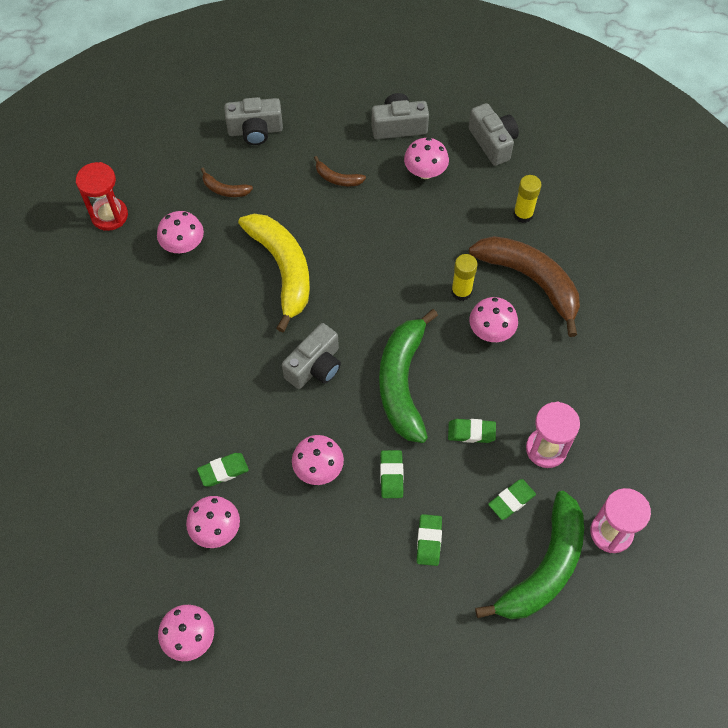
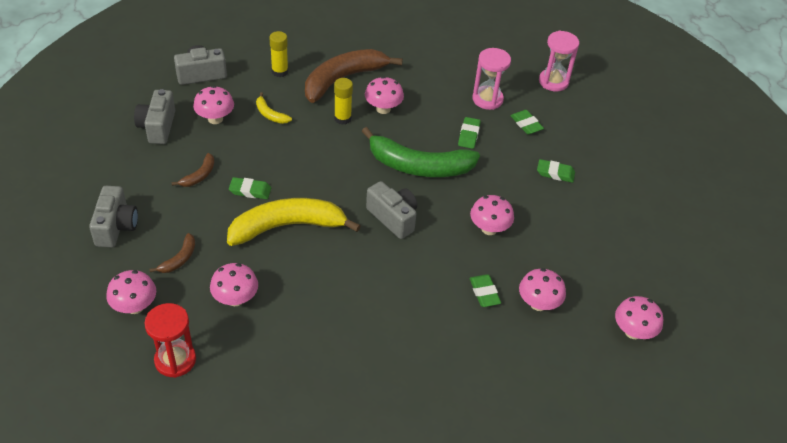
camera: 85 degrees left, 15 degrees down
green eraser [380,450,404,498] -> green eraser moved to [229,177,271,199]
green banana [475,491,584,619] -> none
none -> pink mushroom [106,270,156,314]
none -> yellow banana [256,92,292,124]

